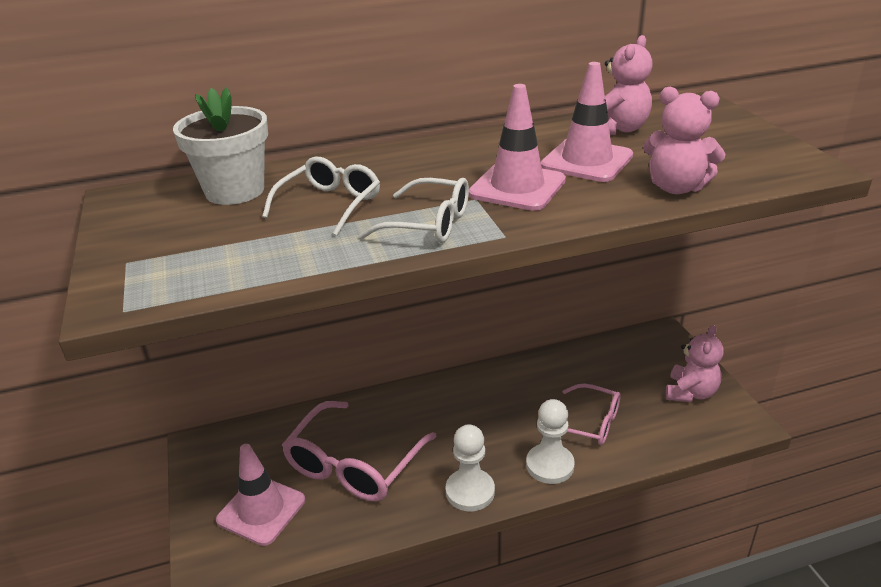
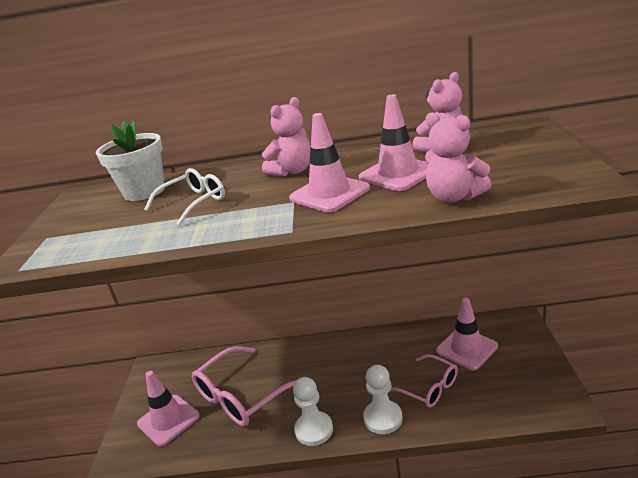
camera: 20 degrees right, 5 degrees down
white glasses [360,178,469,243] -> none
pink teddy bear [666,325,723,402] -> pink teddy bear moved to [262,97,311,176]
none -> pink traffic cone [436,298,498,371]

